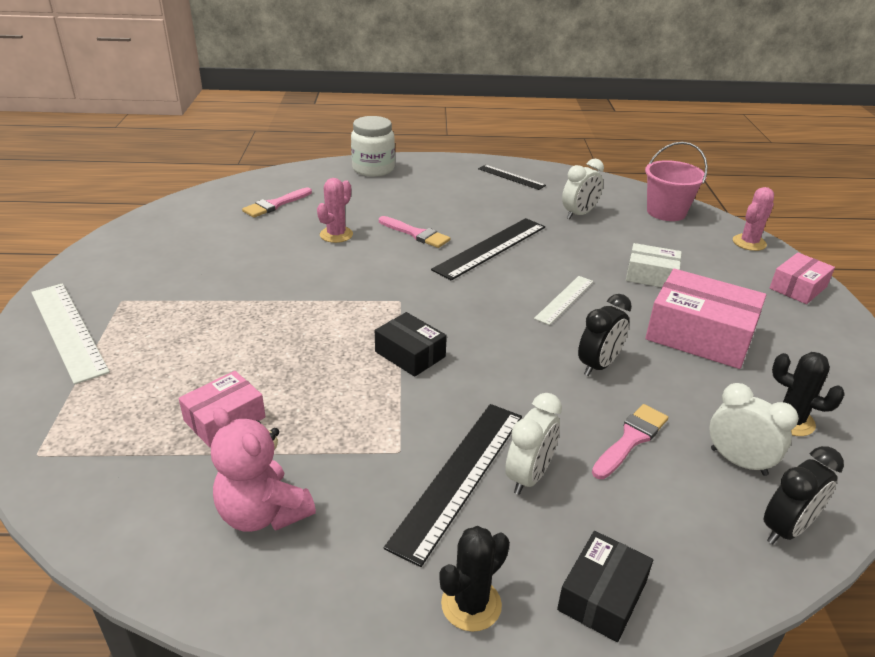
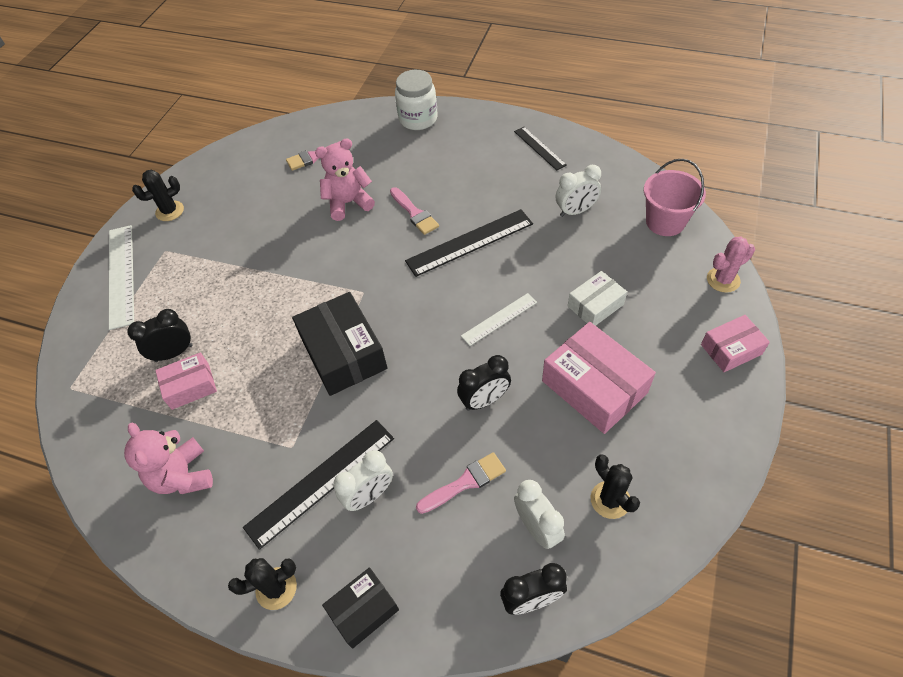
camera: 25 degrees right, 20 degrees up
pink cactus [317,178,353,243] -> pink teddy bear [315,138,375,221]
black box [375,312,447,377] -> black box [292,292,387,396], size x1.73
white box [626,243,682,287] -> white box turned 75 degrees counterclockwise [568,271,627,326]
none -> black clock [127,309,193,362]
none -> black cactus [132,170,184,221]

